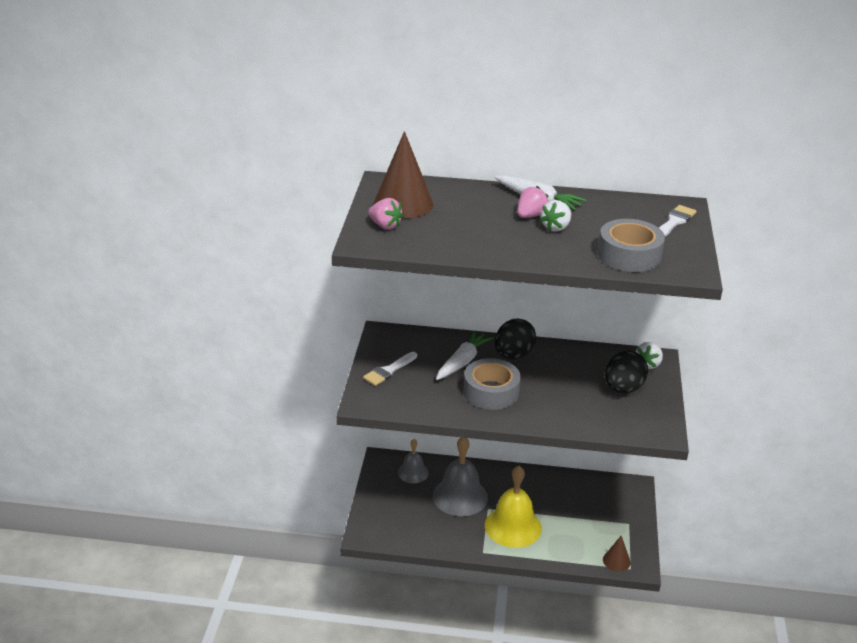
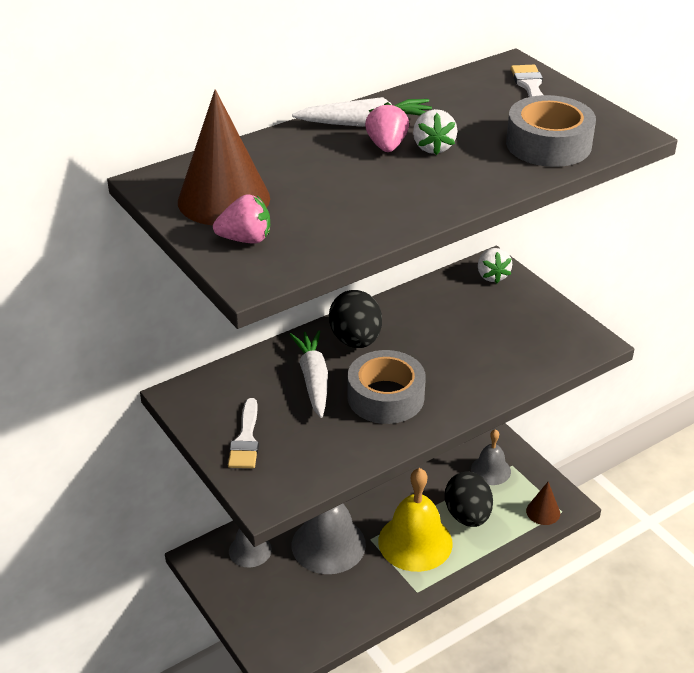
camera: 40 degrees left, 5 degrees up
black egg [605,351,648,393] -> black egg moved to [445,472,493,527]
none -> grey bell [471,429,511,485]

